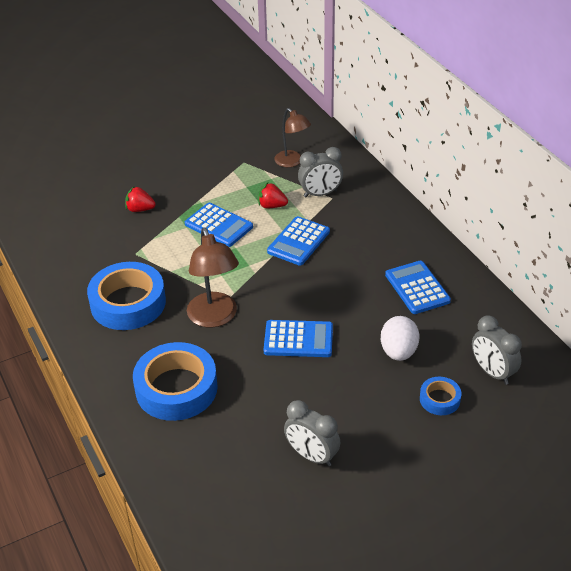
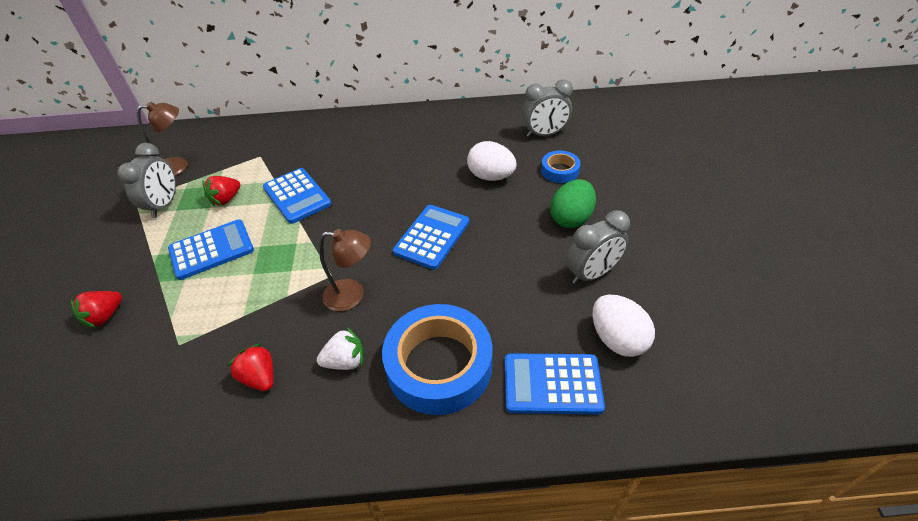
camera: 65 degrees left, 5 degrees up
blue tape [87,262,166,330] -> red strawberry [227,343,273,391]
brown lamp [187,228,239,328] -> brown lamp [319,229,371,311], size x0.66
grey clock [298,147,343,197] -> grey clock moved to [117,143,176,218]
blue calculator [385,261,451,314] -> blue calculator moved to [505,353,605,414]
none -> white strawberry [317,327,364,370]
none -> green egg [550,179,596,228]
none -> white egg [592,294,655,357]

